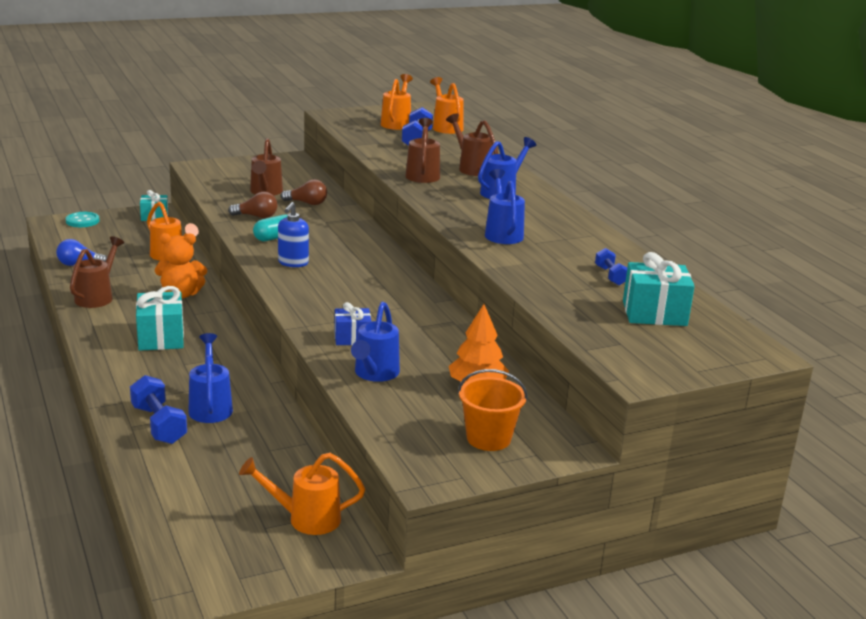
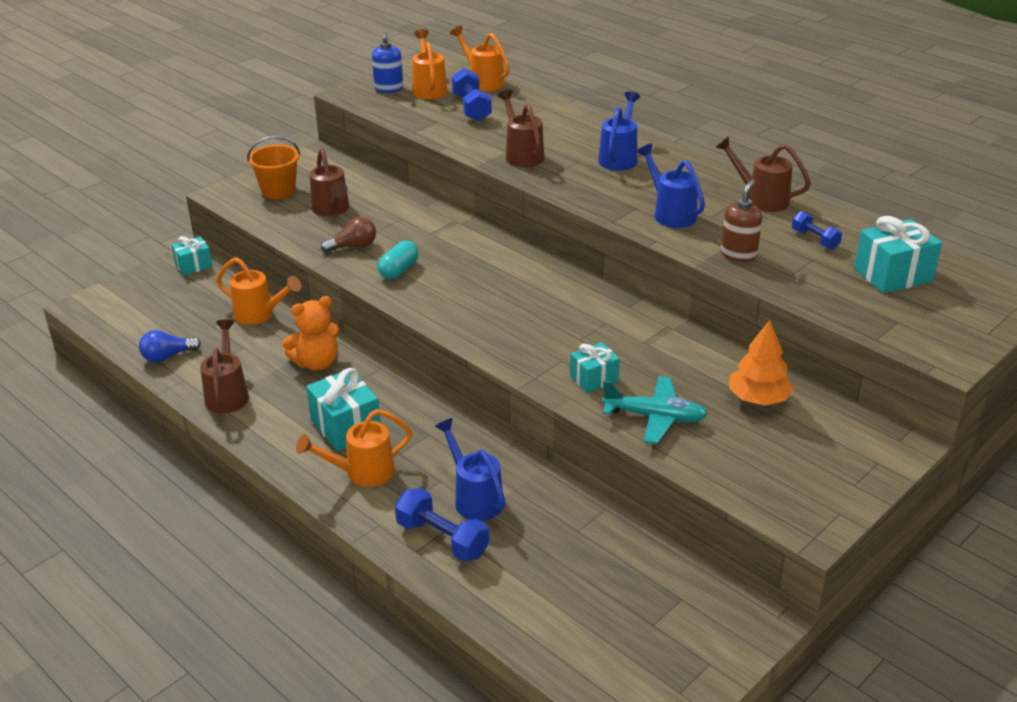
camera: 20 degrees left, 10 degrees up
turquoise button [66,212,100,227] -> none
orange watering can [239,453,365,535] -> orange watering can moved to [296,409,412,487]
blue soap dispenser [278,202,309,267] -> blue soap dispenser moved to [372,31,403,93]
brown light bulb [281,179,327,205] -> none
blue gift [334,302,372,345] -> turquoise gift [570,342,620,393]
blue watering can [351,302,400,382] -> turquoise plane [602,376,708,444]
brown watering can [446,113,498,176] -> brown watering can moved to [716,136,811,212]
orange bucket [458,369,528,451] -> orange bucket moved to [247,136,300,199]
none -> brown soap dispenser [721,180,762,262]

